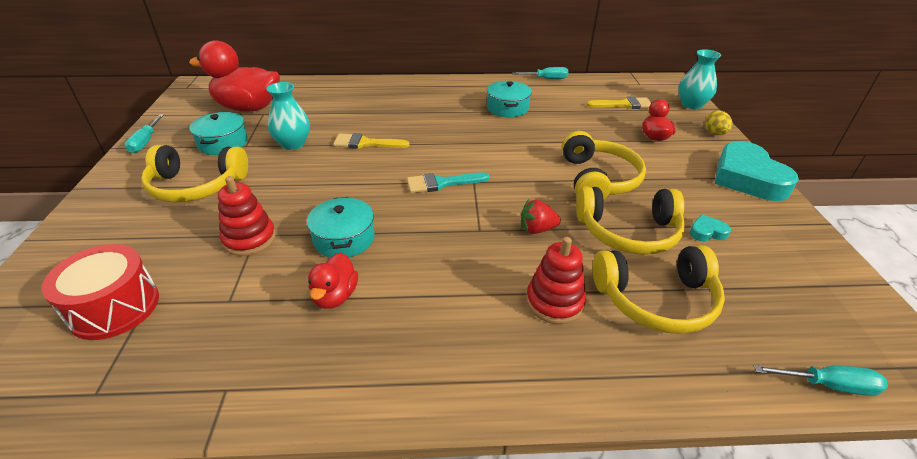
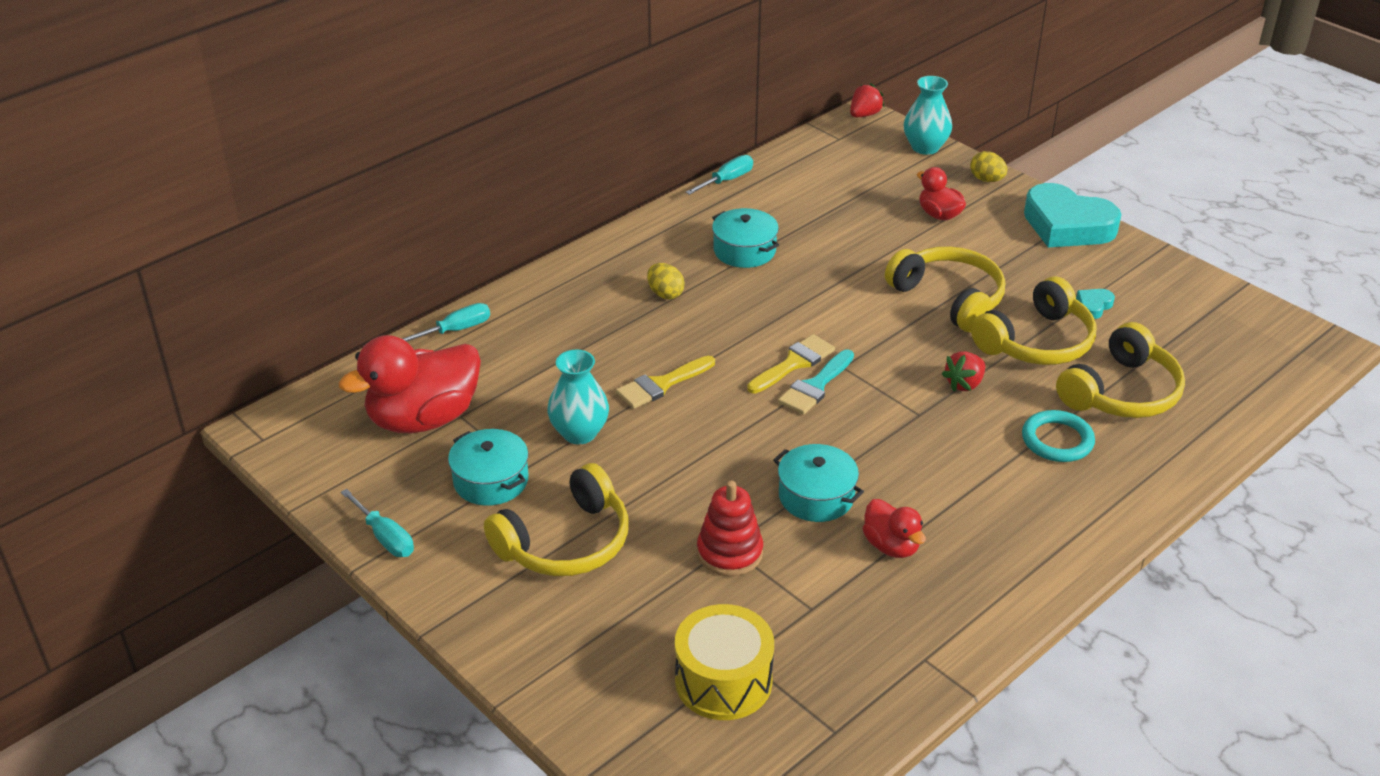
camera: 40 degrees left, 0 degrees up
red drum [41,244,159,340] -> yellow drum [675,604,774,720]
red stacking toy [526,237,586,324] -> turquoise ring [1022,410,1095,462]
yellow brush [586,97,651,109] -> yellow brush moved to [747,334,835,394]
turquoise screwdriver [754,365,888,396] -> turquoise screwdriver moved to [402,303,490,342]
none -> yellow egg [647,263,685,299]
none -> red strawberry [850,83,884,117]

